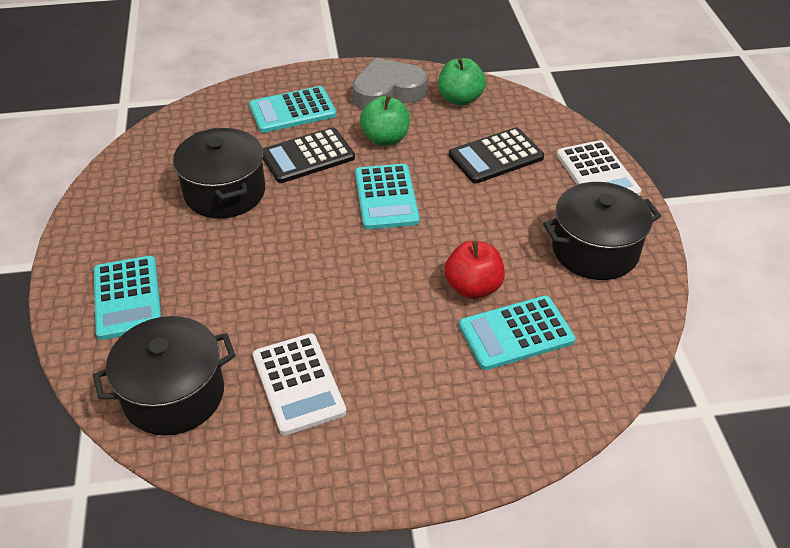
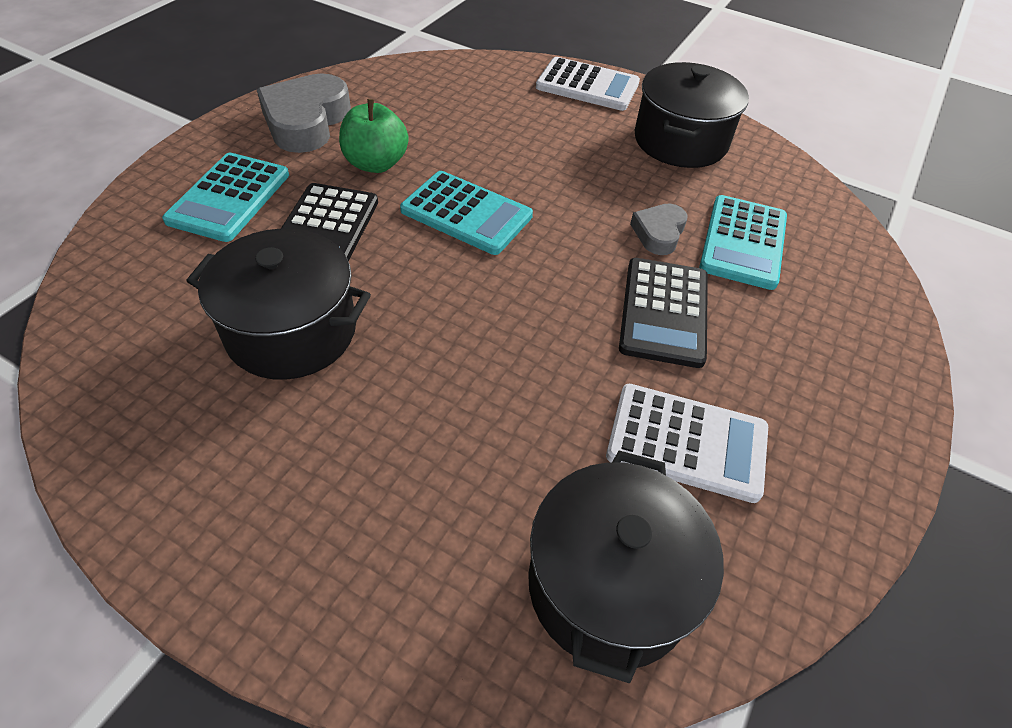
camera: 55 degrees left, 5 degrees up
turquoise calculator [94,256,161,340] -> none
green apple [438,57,486,106] -> none
red apple [444,241,505,299] -> grey heart [630,204,688,255]
black calculator [449,127,544,183] -> black calculator moved to [619,258,708,368]

